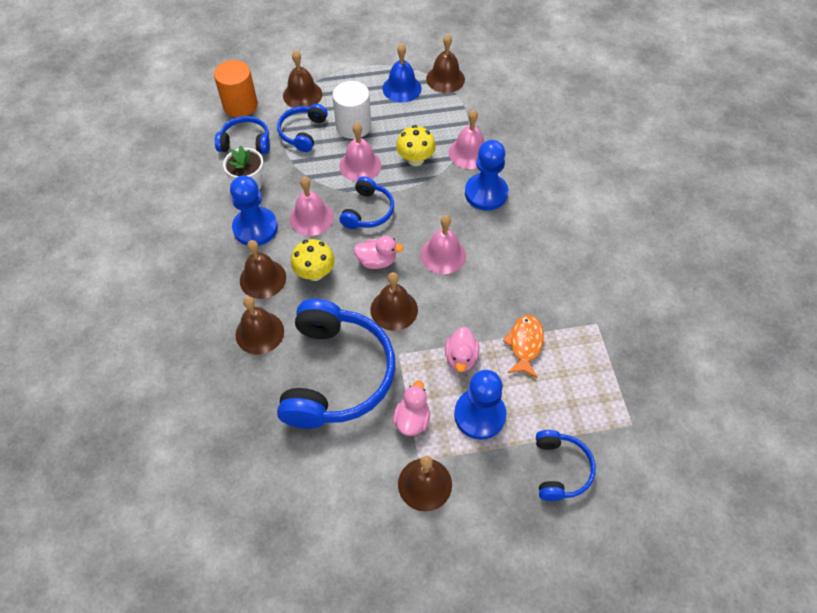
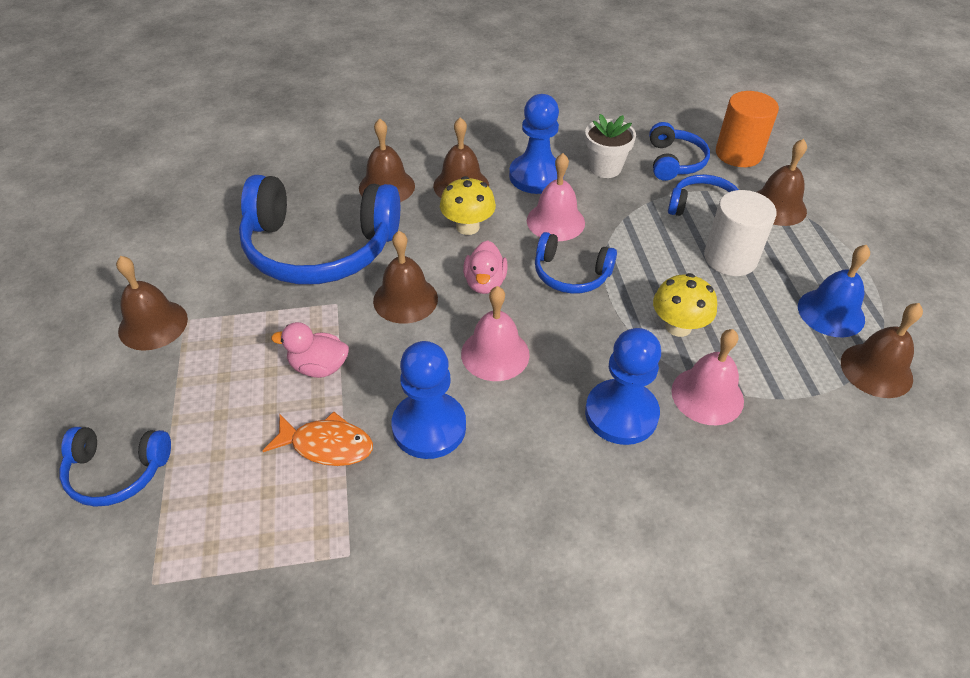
camera: 90 degrees right, 10 degrees down
pink bell [339,123,381,182] -> none
pink duck [393,380,430,436] -> none
blue pawn [454,370,506,440] -> blue pawn moved to [392,341,466,459]

